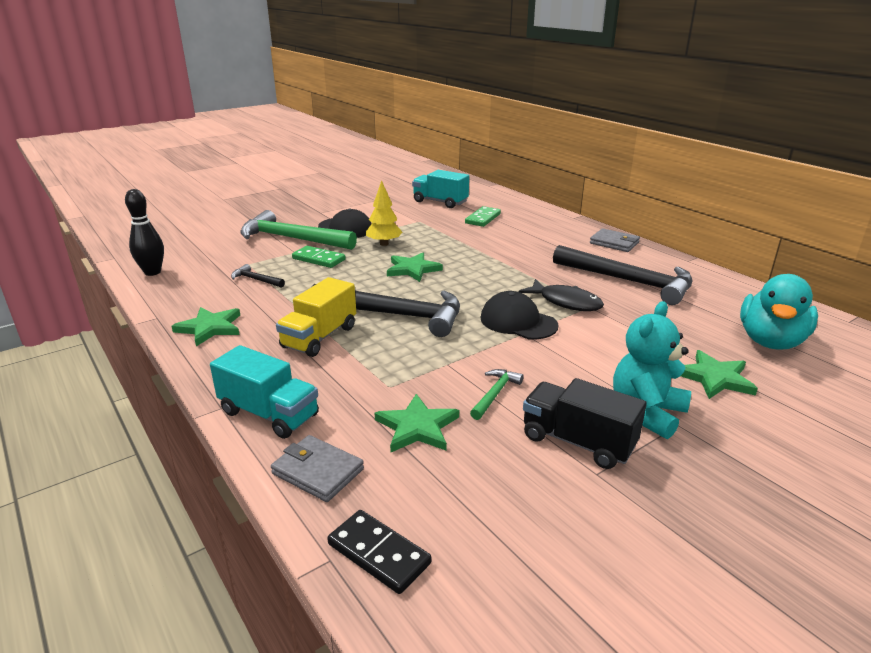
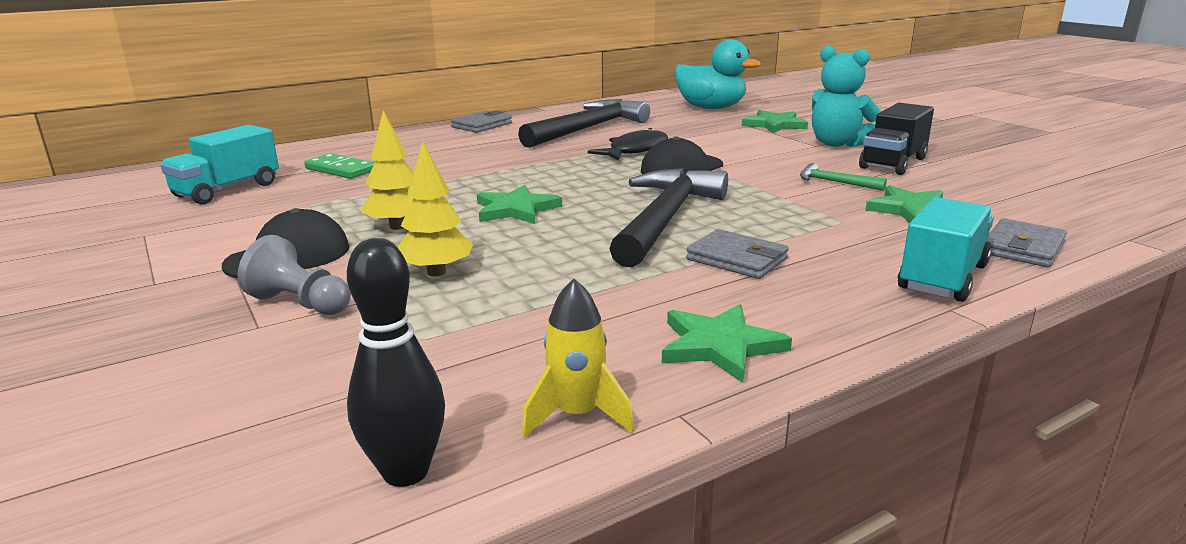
camera: 85 degrees left, 5 degrees down
black hammer [231,264,285,288] -> none
green hammer [240,210,357,250] -> grey pawn [238,235,351,315]
yellow truck [276,277,356,357] -> grey wallet [686,229,789,279]
green domino [292,246,346,268] -> yellow tree [397,141,473,277]
black domino [327,510,431,594] -> none
none -> yellow rocket [522,279,634,438]

